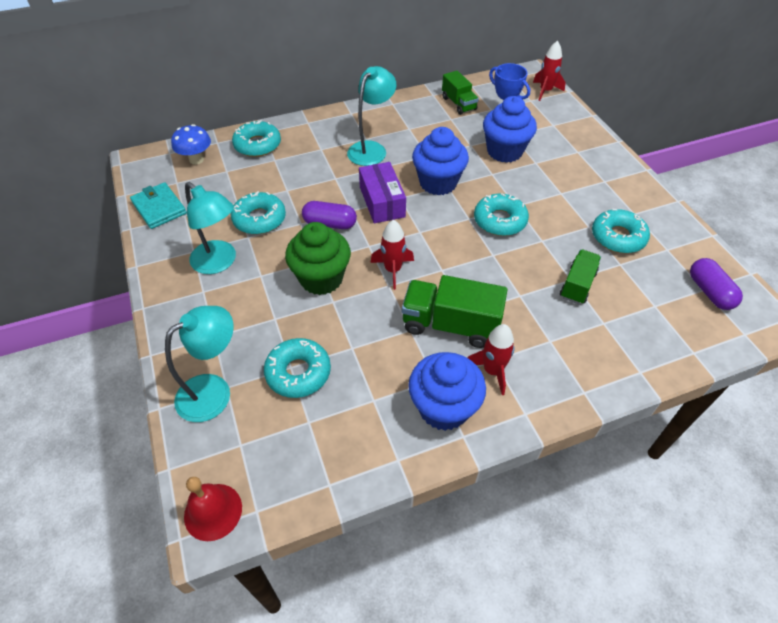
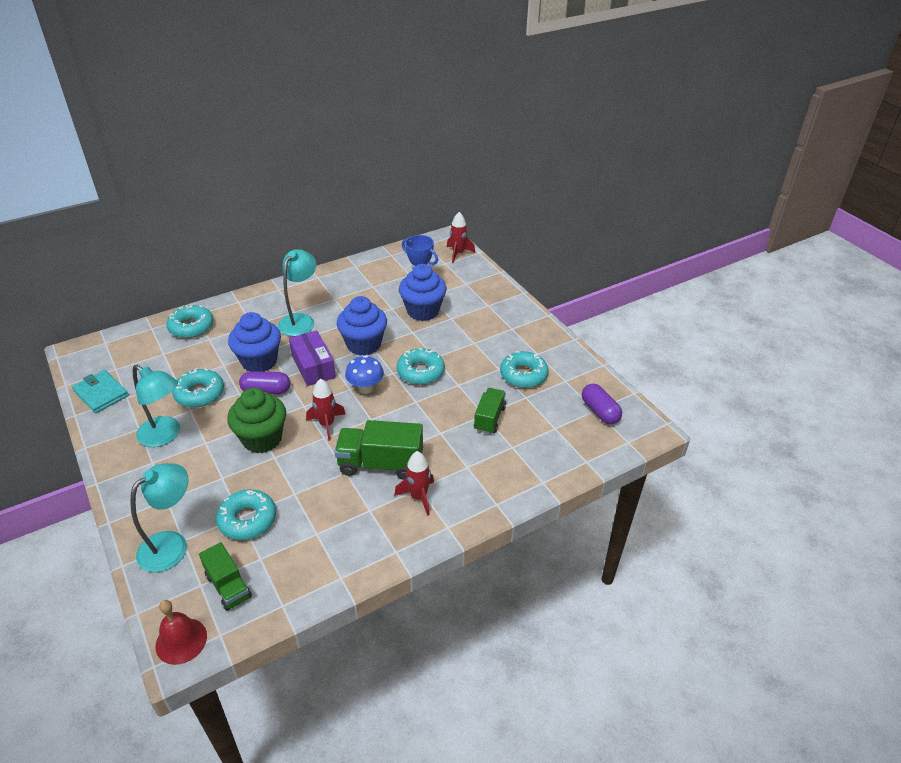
camera: 10 degrees left, 10 degrees down
blue mushroom [171,124,211,165] -> blue mushroom moved to [345,356,384,394]
blue cupcake [408,352,486,431] -> blue cupcake moved to [228,312,281,372]
green truck [442,71,479,115] -> green truck moved to [199,542,252,611]

